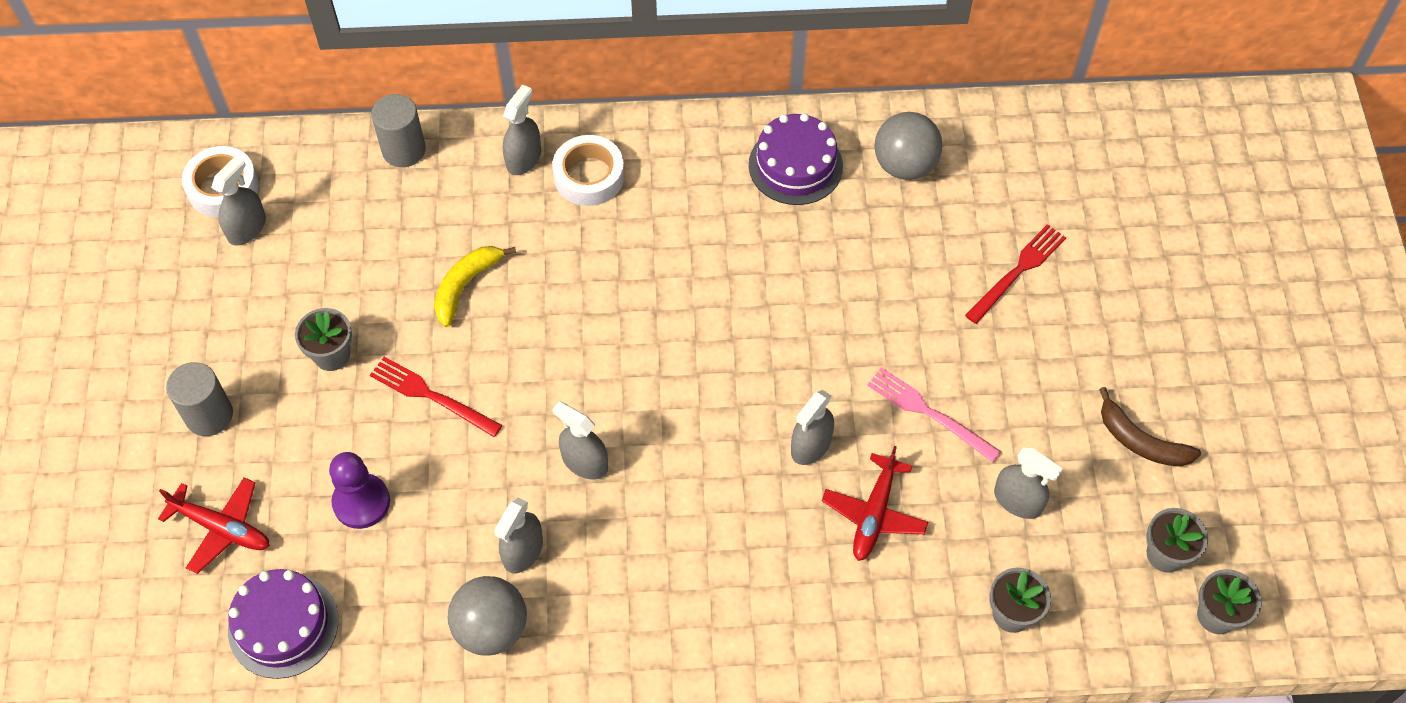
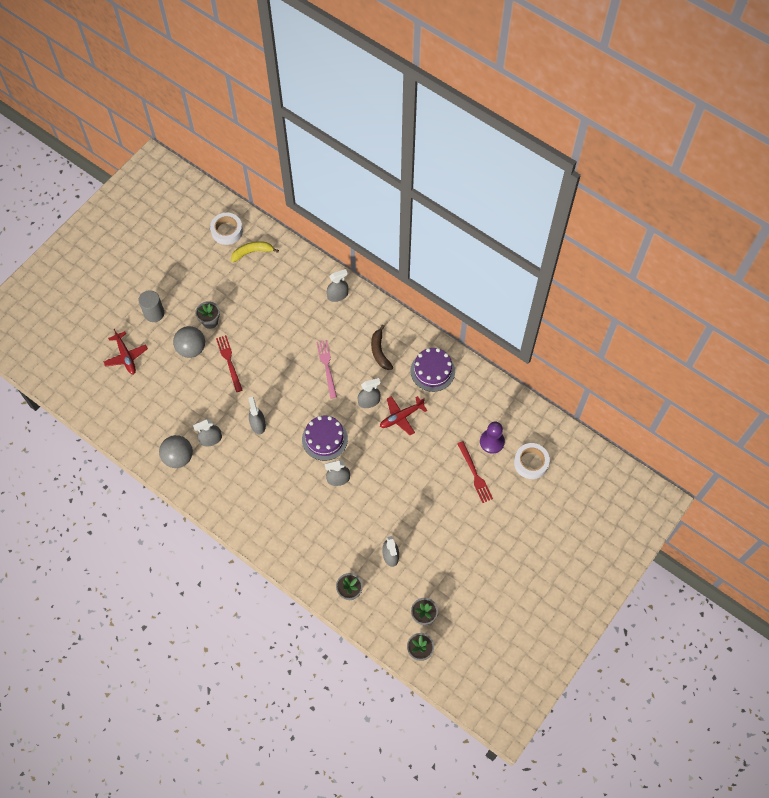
camera: 40 degrees right, 5 degrees up
grey spray bottle [211,156,266,246] -> grey spray bottle moved to [358,378,381,408]
purple cake [228,569,338,679] -> purple cake moved to [302,416,348,461]
purple pawn [329,452,390,529] -> purple pawn moved to [480,422,505,454]
grey cylinder [371,94,426,167] -> none
yellow banana [434,246,516,327] -> yellow banana moved to [231,241,279,262]
white tape [552,135,624,206] -> white tape moved to [514,443,550,479]
red plane [822,446,928,561] -> red plane moved to [380,396,427,435]
pink fork [867,367,1001,462] -> pink fork moved to [316,340,337,399]
grey ball [875,112,942,180] -> grey ball moved to [173,326,205,358]
red fork [965,224,1066,324] -> red fork turned 75 degrees clockwise [458,441,493,503]
brown banana [1099,387,1201,467] -> brown banana moved to [371,325,393,370]

